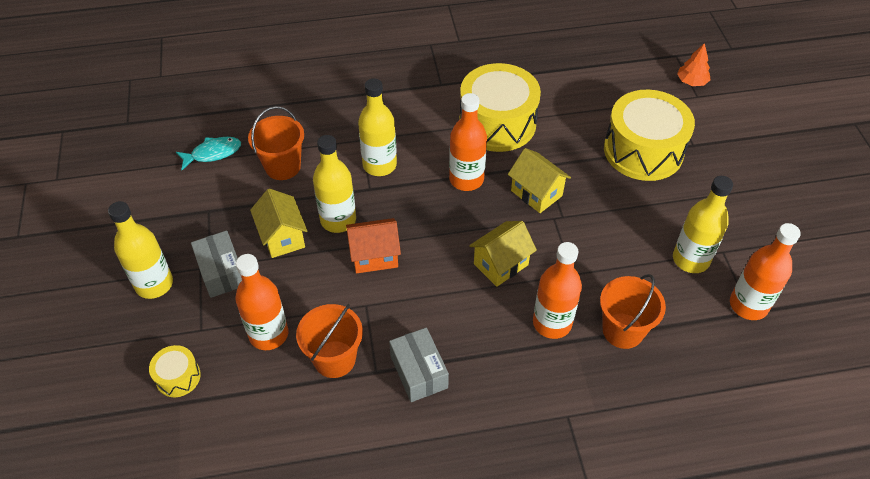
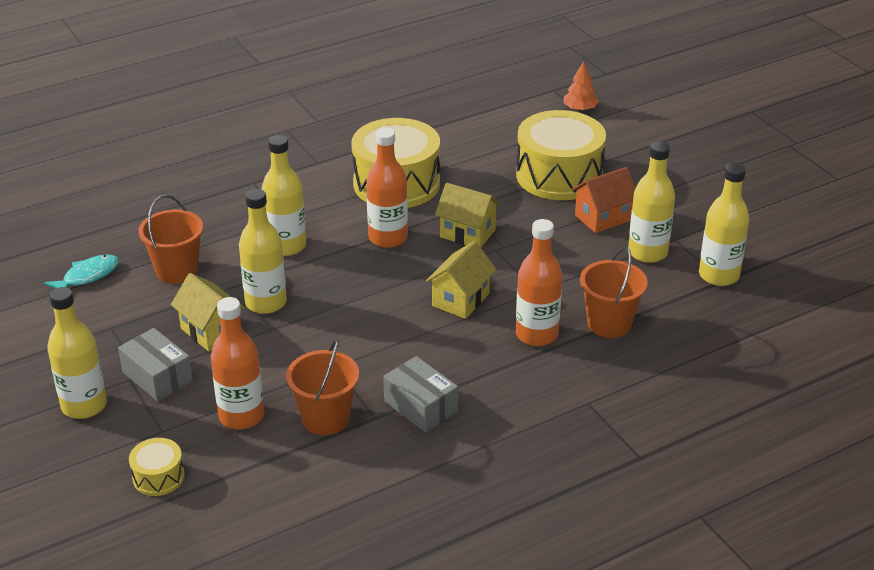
camera: 20 degrees left, 15 degrees down
orange house [346,218,401,273] -> orange house moved to [571,167,636,233]
orange bottle [730,223,801,320] -> yellow bottle [699,163,749,286]

